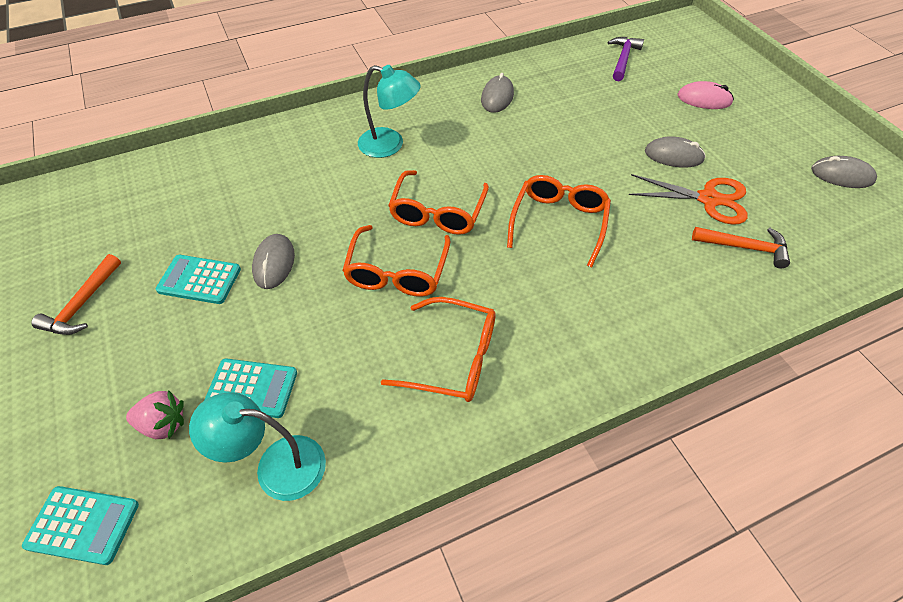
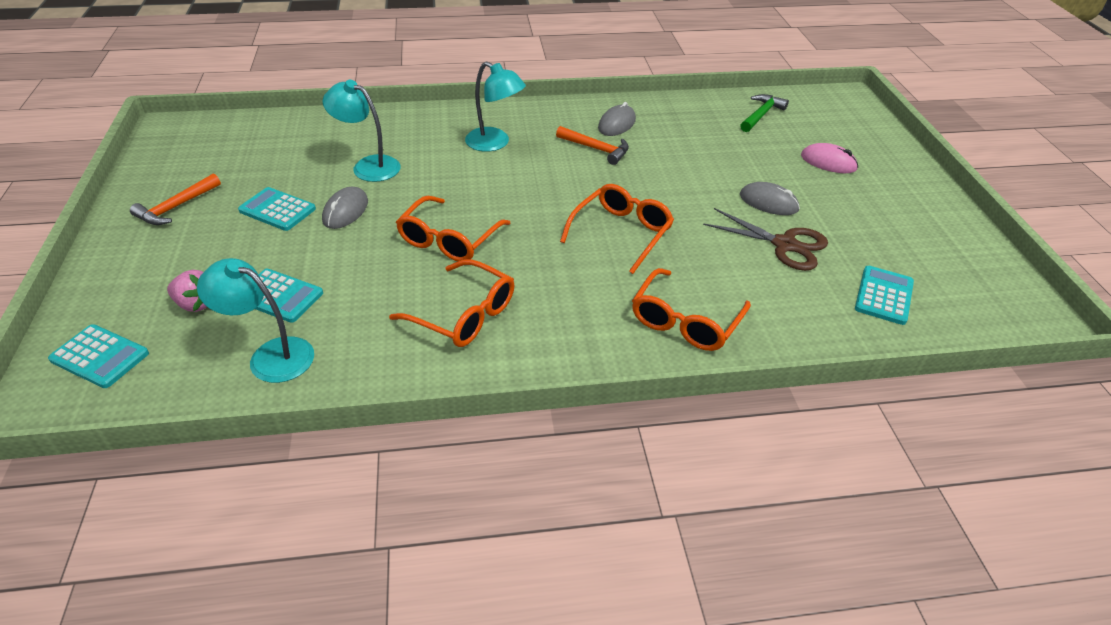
camera: 15 degrees right, 10 degrees down
orange glasses [388,170,489,235] -> orange glasses moved to [632,268,751,351]
purple hammer [608,37,644,81] -> green hammer [740,94,789,132]
orange scissors [629,174,748,225] -> brown scissors [703,208,828,271]
orange hammer [692,227,790,268] -> orange hammer moved to [556,126,629,165]
grey mouse [811,156,877,188] -> none
none -> turquoise lamp [323,80,401,182]
none -> turquoise calculator [855,266,914,325]

